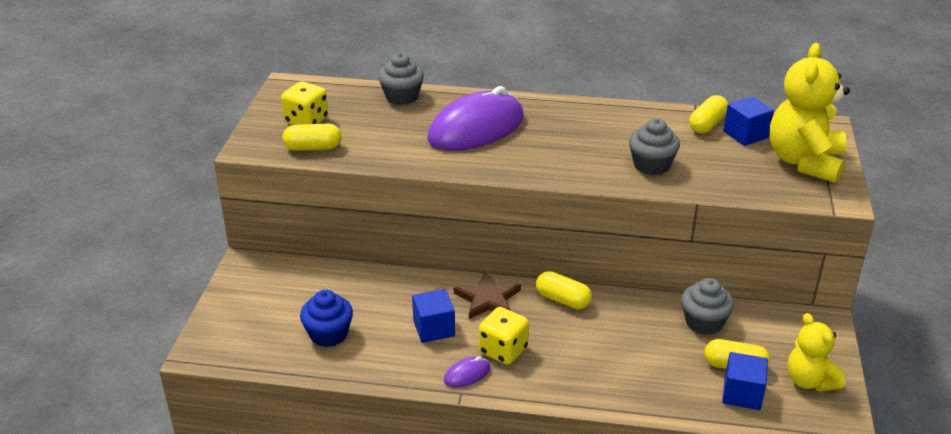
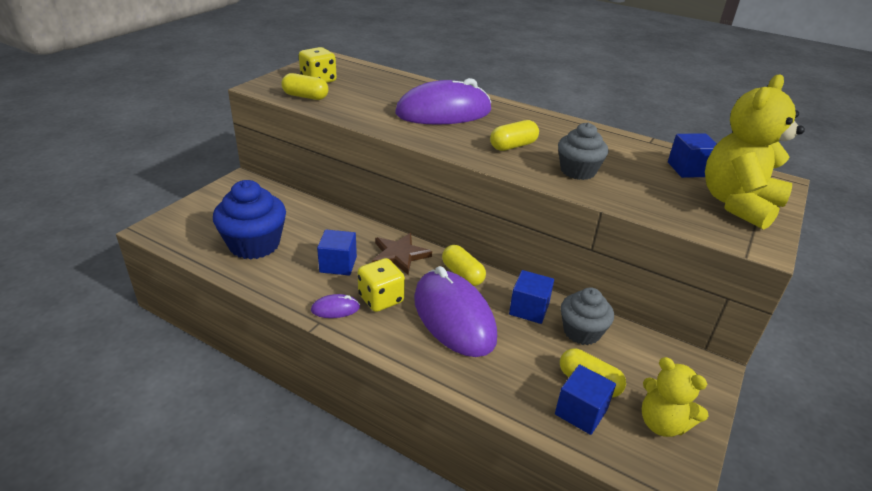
camera: 20 degrees right, 0 degrees up
blue cupcake [300,290,353,347] -> blue cupcake [213,180,286,260], size x1.52
grey cupcake [378,53,424,105] -> none
yellow capsule [689,95,728,133] -> yellow capsule moved to [490,120,539,151]
yellow teddy bear [787,313,845,392] -> yellow teddy bear turned 45 degrees counterclockwise [642,357,709,437]
none -> purple mouse [414,266,497,357]
none -> blue cube [509,270,554,324]

